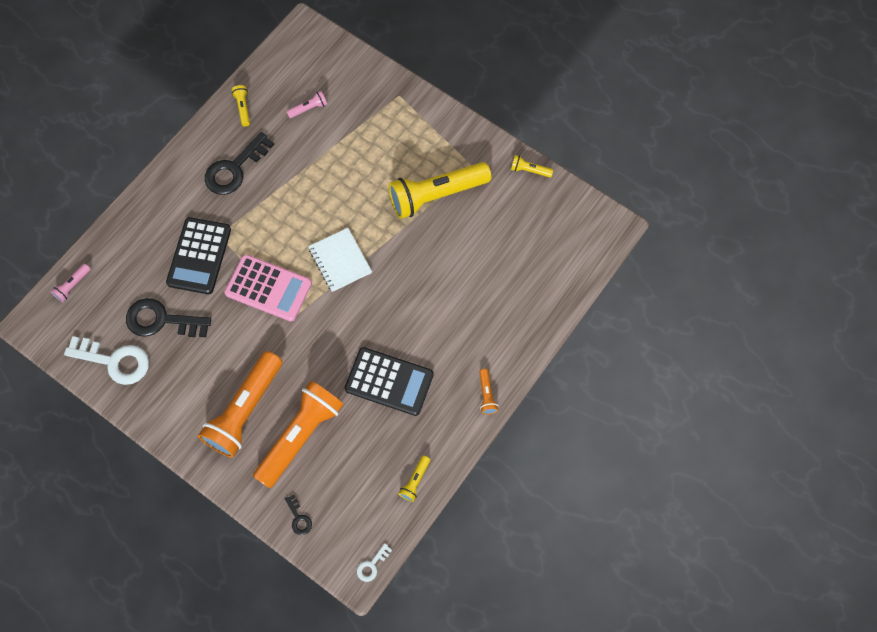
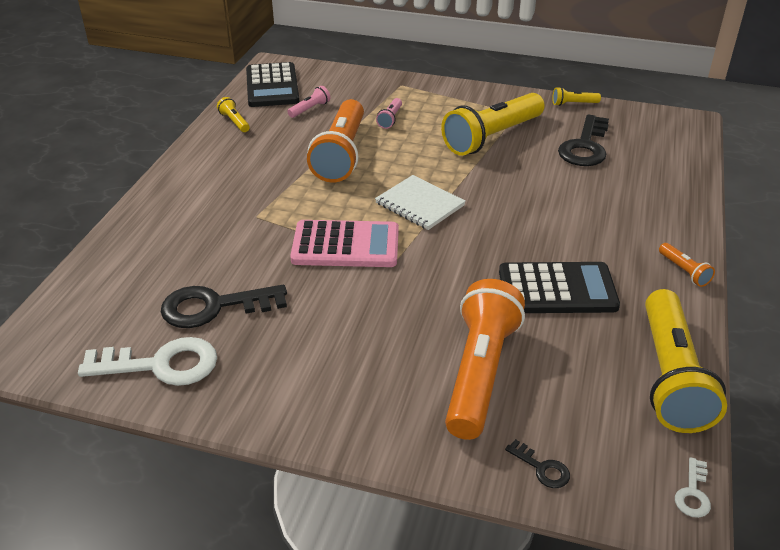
camera: 20 degrees left, 30 degrees down
pink flashlight [51,264,91,302] -> pink flashlight moved to [376,98,402,129]
black calculator [166,217,231,294] -> black calculator moved to [246,62,299,107]
orange flashlight [198,351,282,458] -> orange flashlight moved to [307,99,364,182]
black key [205,132,274,195] -> black key moved to [558,114,609,166]
yellow flashlight [398,455,430,502] -> yellow flashlight [645,289,727,433], size x2.40

